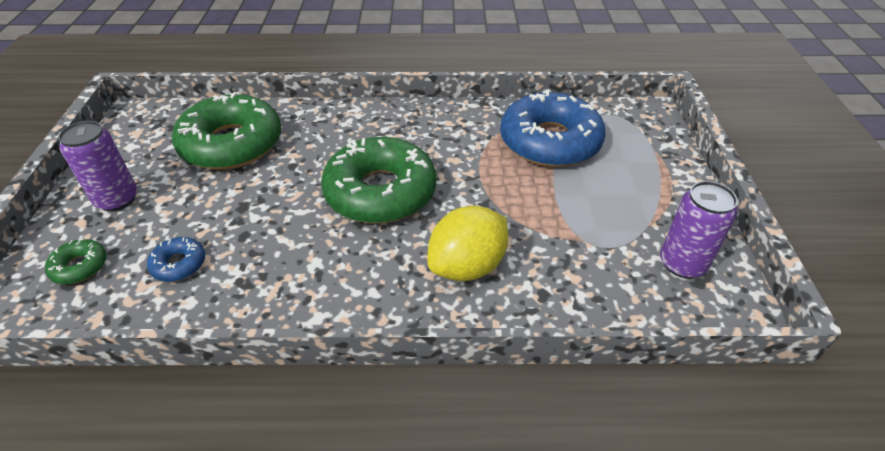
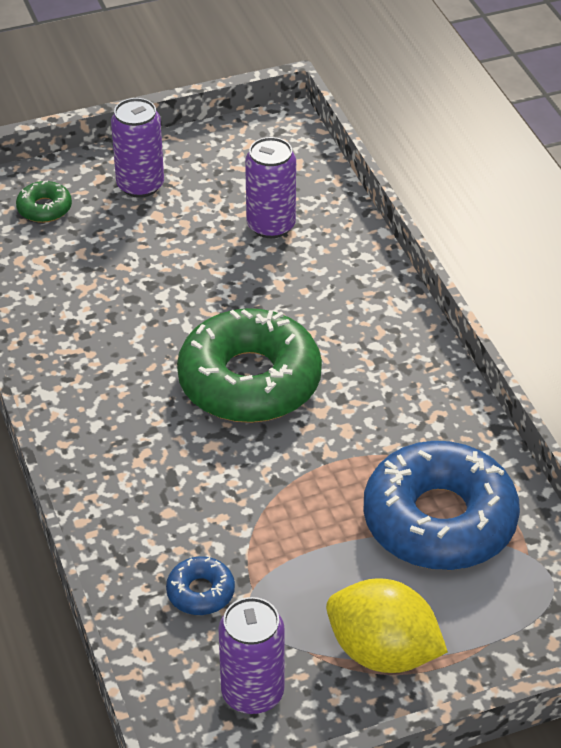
camera: 70 degrees right, 0 degrees up
blue donut [147,237,205,282] -> blue donut moved to [166,556,235,615]
green donut [172,92,281,170] -> purple can [245,137,296,238]
yellow lemon [427,206,508,281] -> yellow lemon moved to [326,578,448,673]

